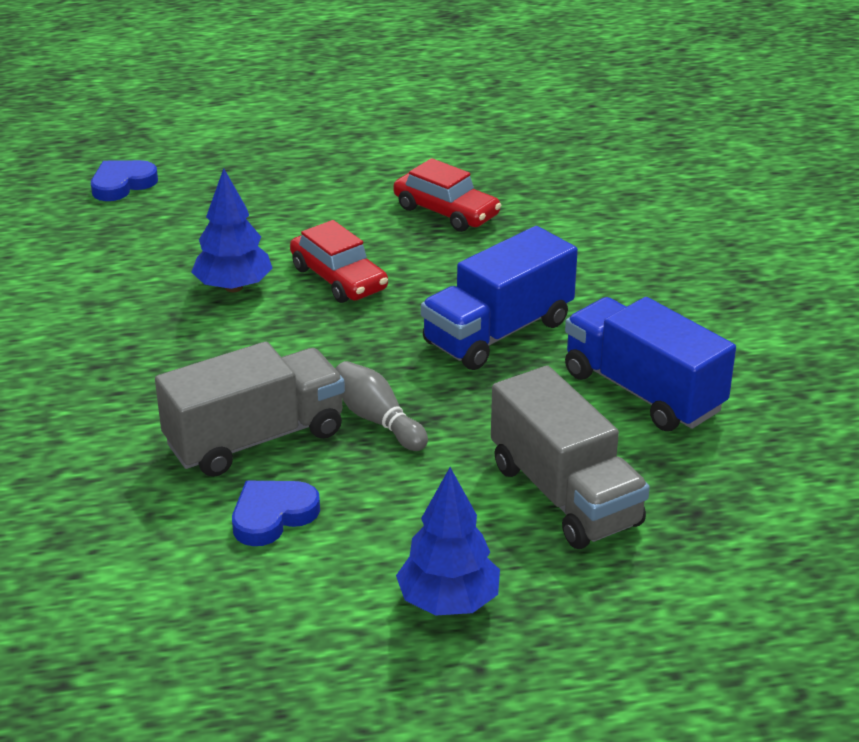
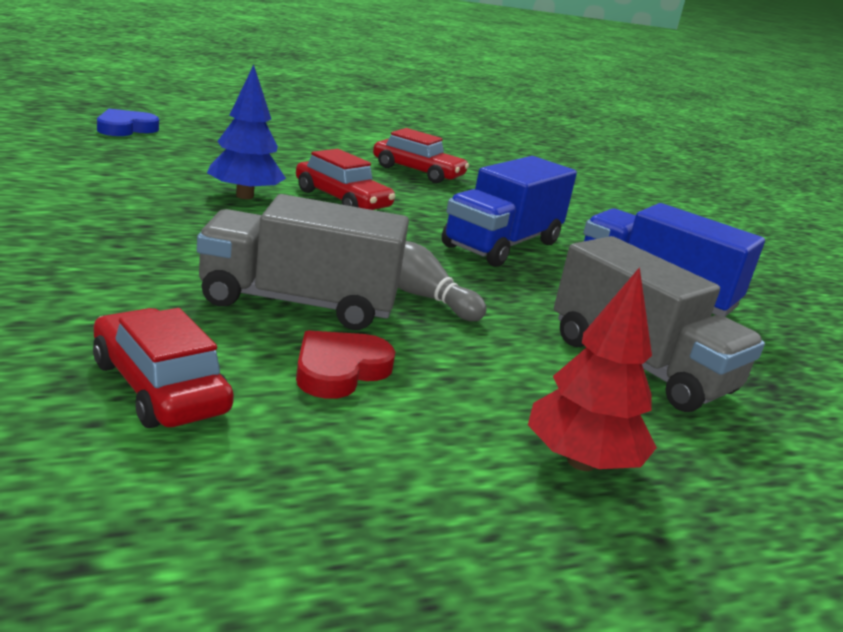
camera: 15 degrees left, 10 degrees down
grey truck [155,341,345,477] -> grey truck turned 135 degrees counterclockwise [197,194,409,330]
blue heart [232,481,320,546] -> red heart [296,331,395,399]
blue tree [396,467,500,616] -> red tree [528,267,657,471]
none -> red car [93,308,234,428]

